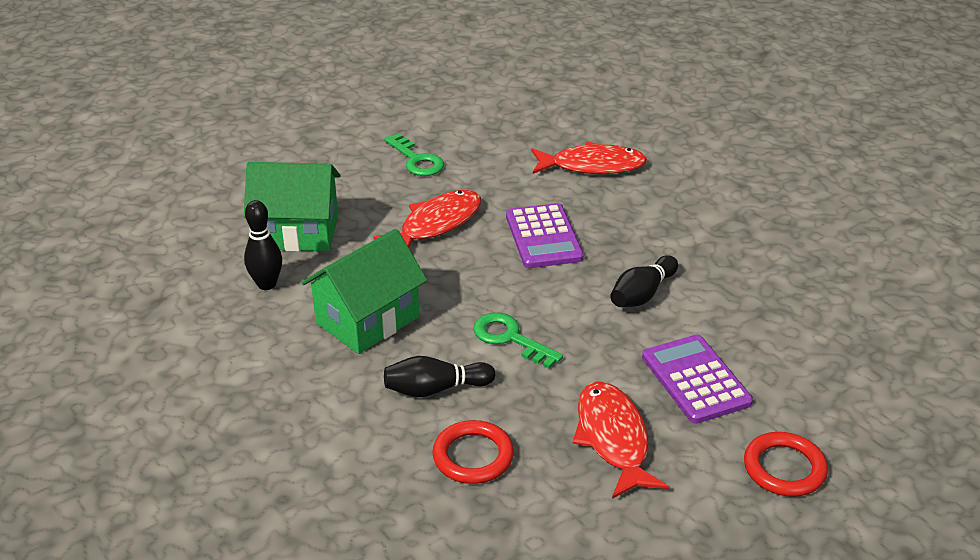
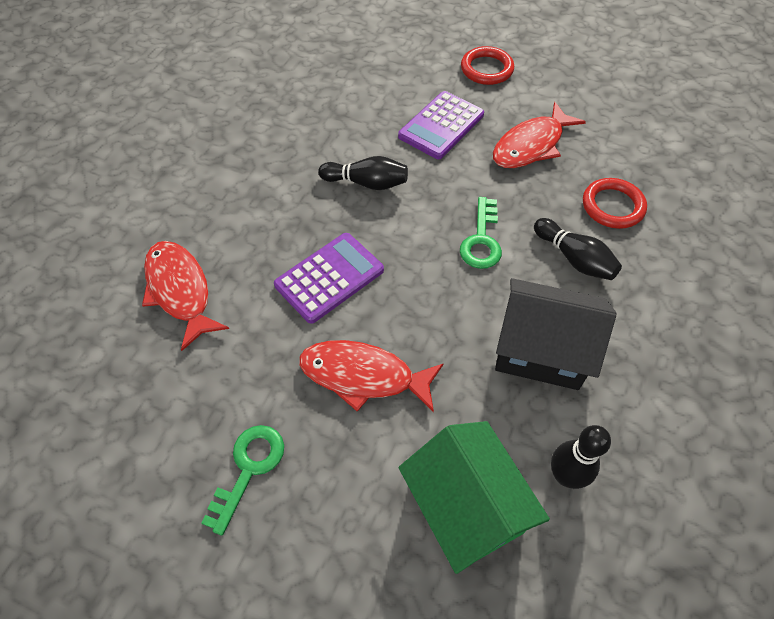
camera: 120 degrees left, 20 degrees up
green house [302,229,427,354] -> black house [495,278,617,390]

